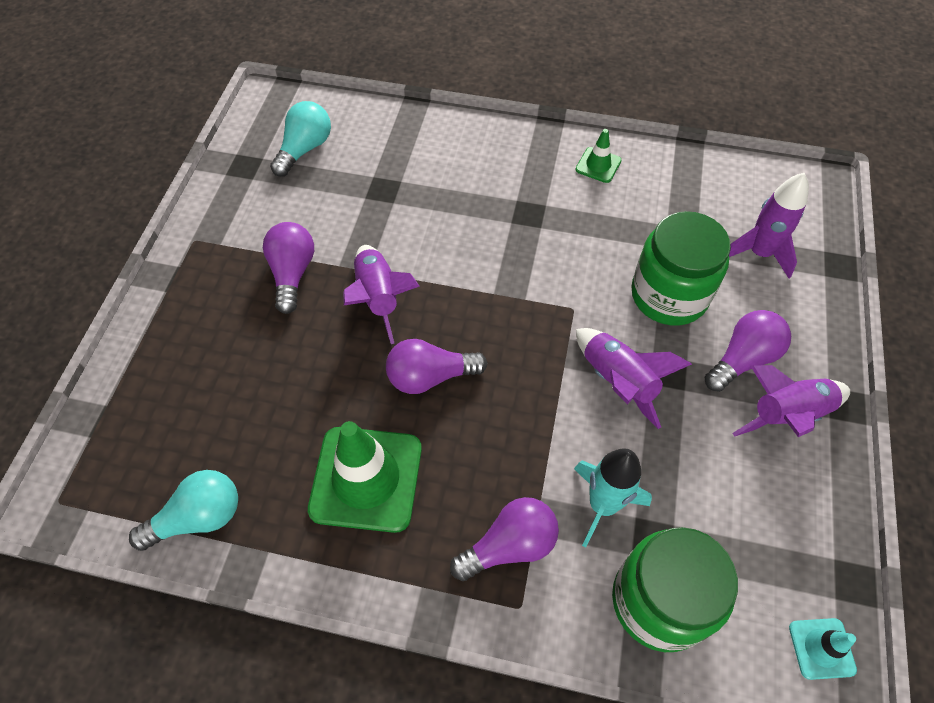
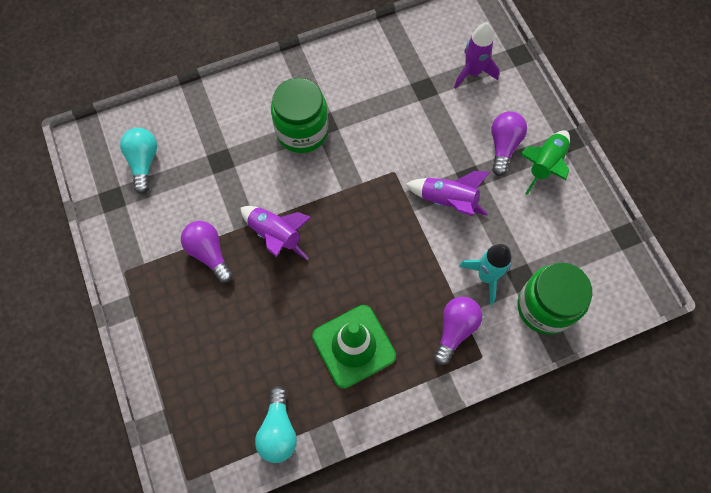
camera: 35 degrees left, 10 degrees up
turquoise light bulb [129,470,238,551] -> turquoise light bulb turned 150 degrees clockwise [255,386,297,463]
purple light bulb [386,339,487,394] -> none
green traffic cone [575,129,621,183] -> none
green jar [631,211,731,326] -> green jar moved to [271,78,329,153]
purple rocket [733,365,850,437] -> green rocket [520,130,570,195]
turquoise traffic cone [789,618,857,680] -> none

